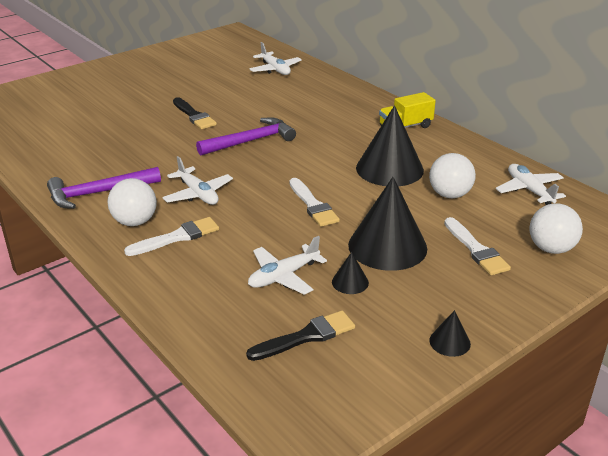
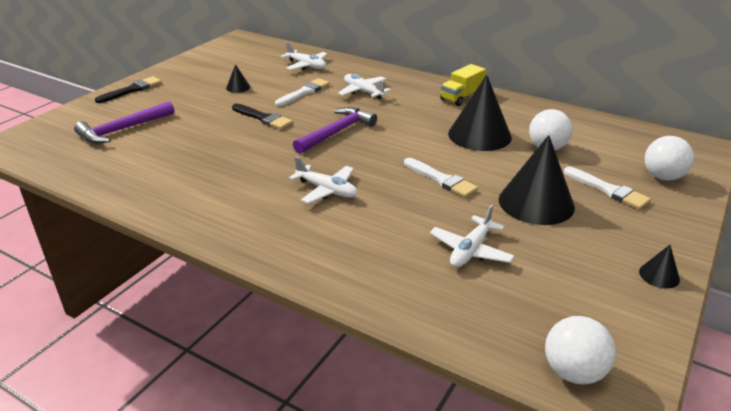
camera: 20 degrees left, 0 degrees up
purple hammer [47,167,161,209] -> purple hammer moved to [74,101,174,144]
white ball [107,178,157,226] -> white ball moved to [545,316,616,384]
white brush [124,217,219,256] -> white brush moved to [275,78,330,106]
black brush [246,311,355,361] -> black brush moved to [95,76,162,103]
black cone [332,252,369,294] -> black cone moved to [226,64,250,93]
white plane [496,164,566,205] -> white plane moved to [338,74,391,100]

